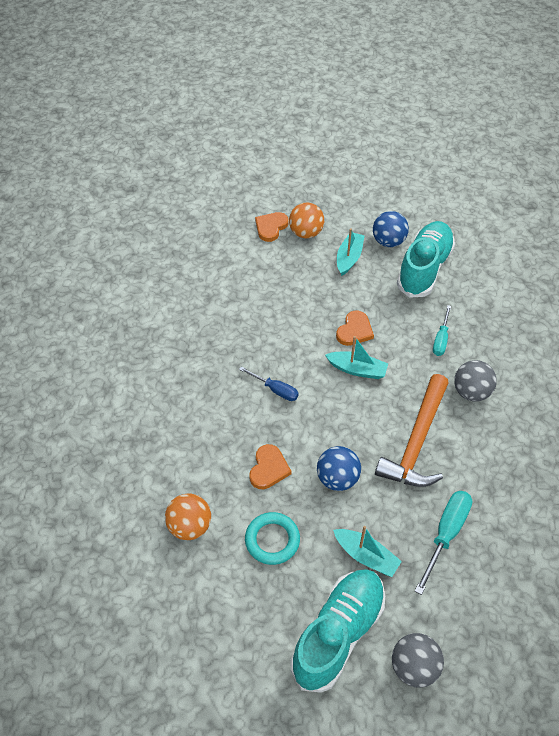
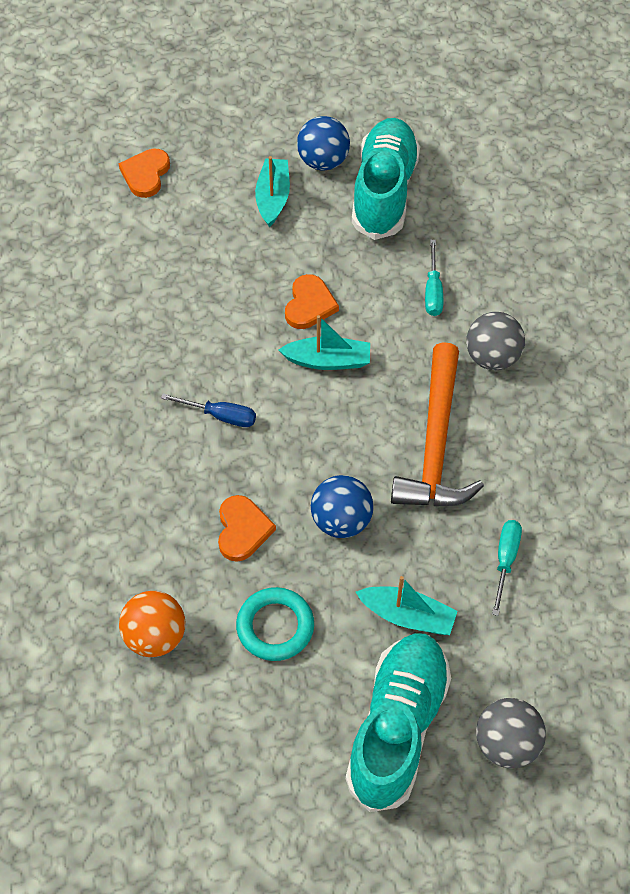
camera: 15 degrees left, 5 degrees up
orange ball [289,203,324,238] -> none
turquoise screwdriver [415,491,472,595] -> turquoise screwdriver [492,520,522,616], size x0.64

